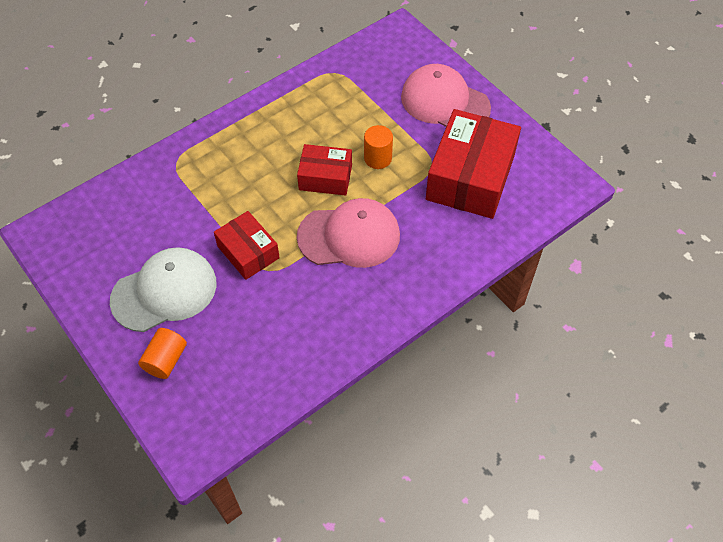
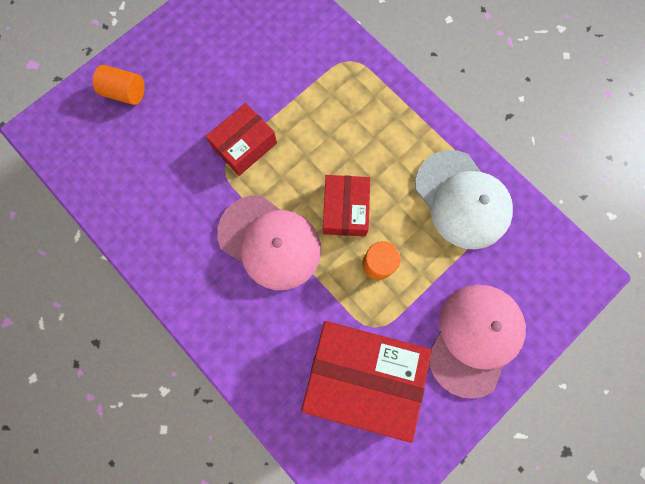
camera: 85 degrees right, 20 degrees up
white cap [110,247,217,332] -> white cap moved to [415,150,513,249]
pink cap [297,198,400,268] -> pink cap turned 45 degrees counterclockwise [217,195,321,290]

